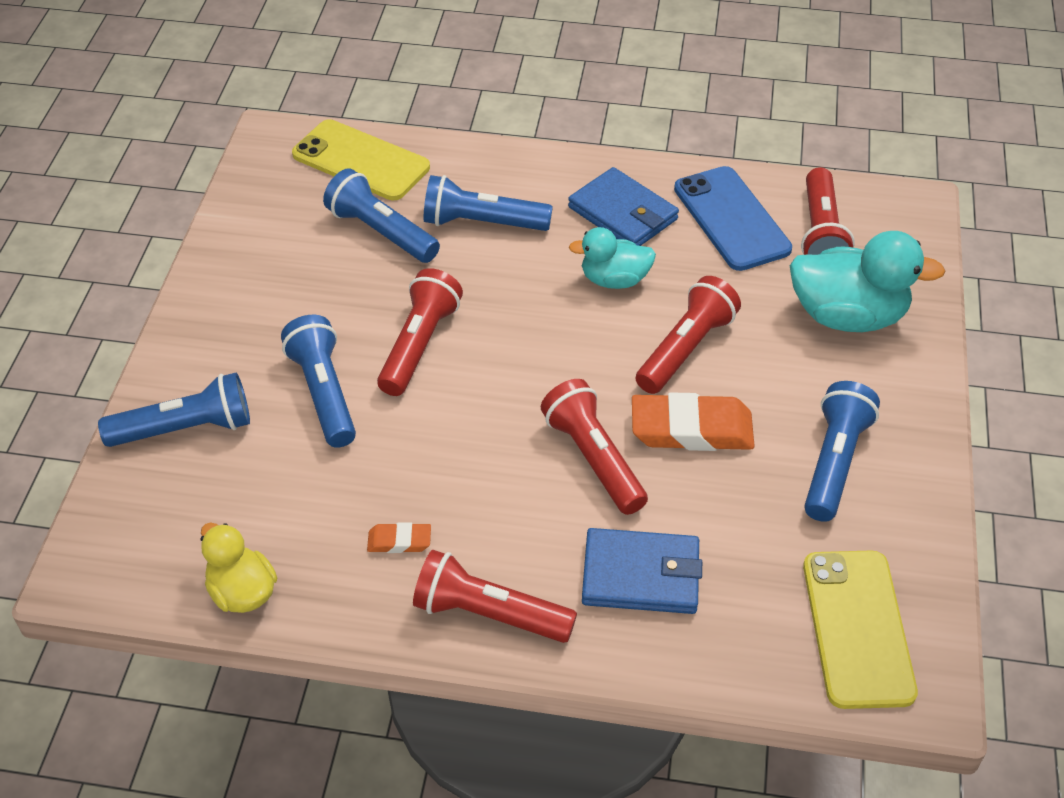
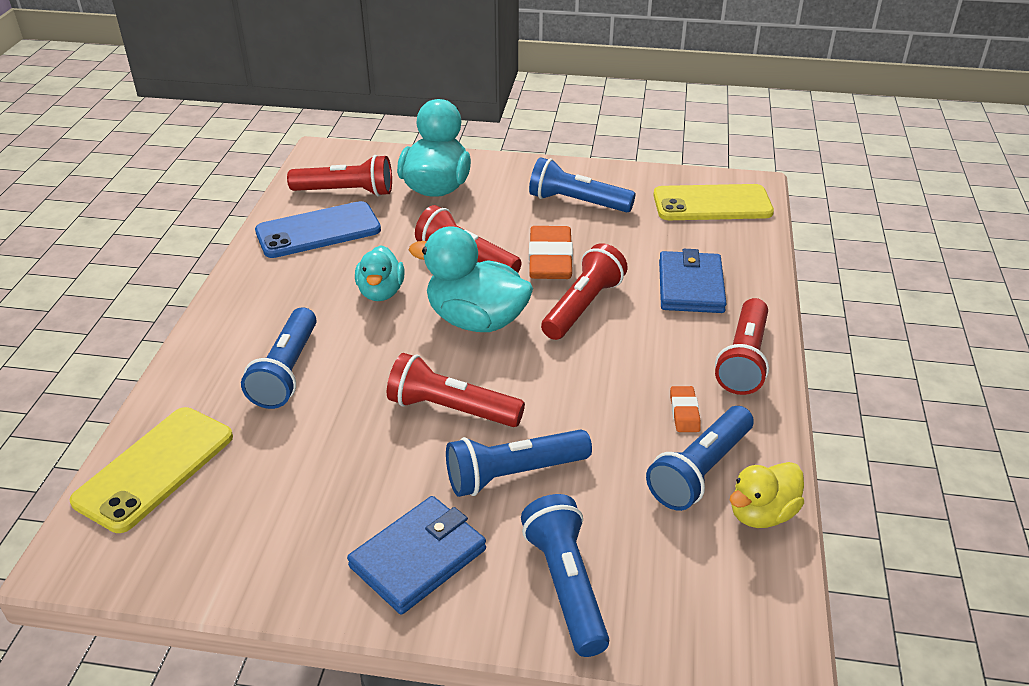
camera: 90 degrees left, 10 degrees down
blue flashlight [323,168,440,263] -> blue flashlight moved to [646,406,754,511]
red flashlight [541,379,648,515] -> red flashlight turned 150 degrees clockwise [541,243,628,340]
blue wallet [568,167,679,246] -> blue wallet moved to [347,496,486,615]
none -> turquoise duck [409,226,533,332]

